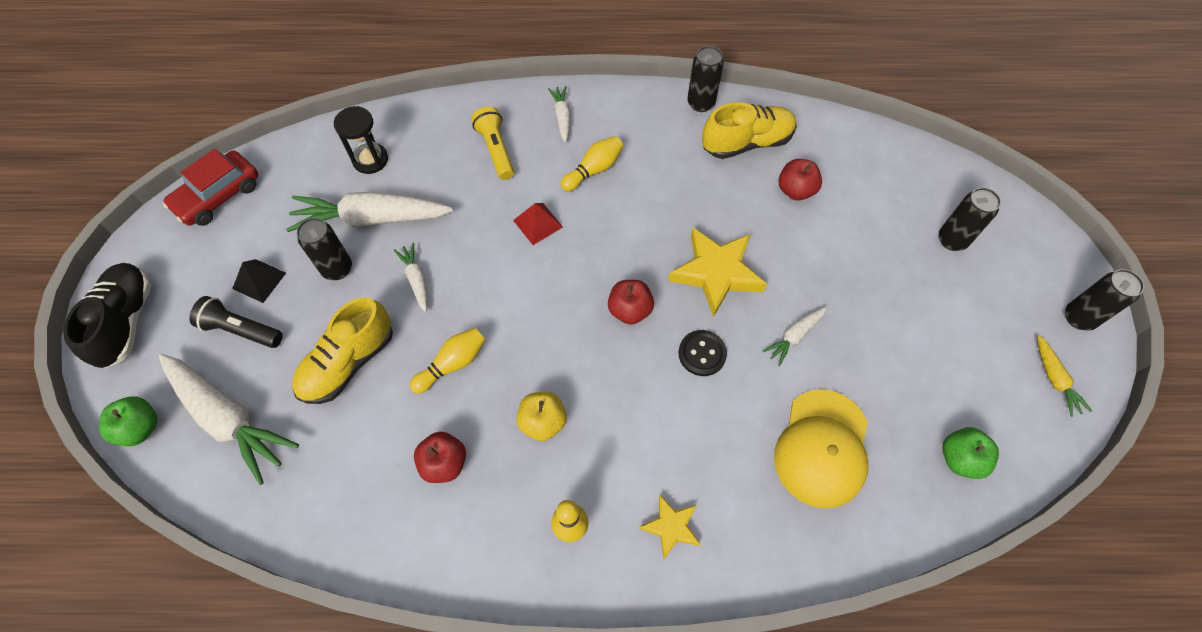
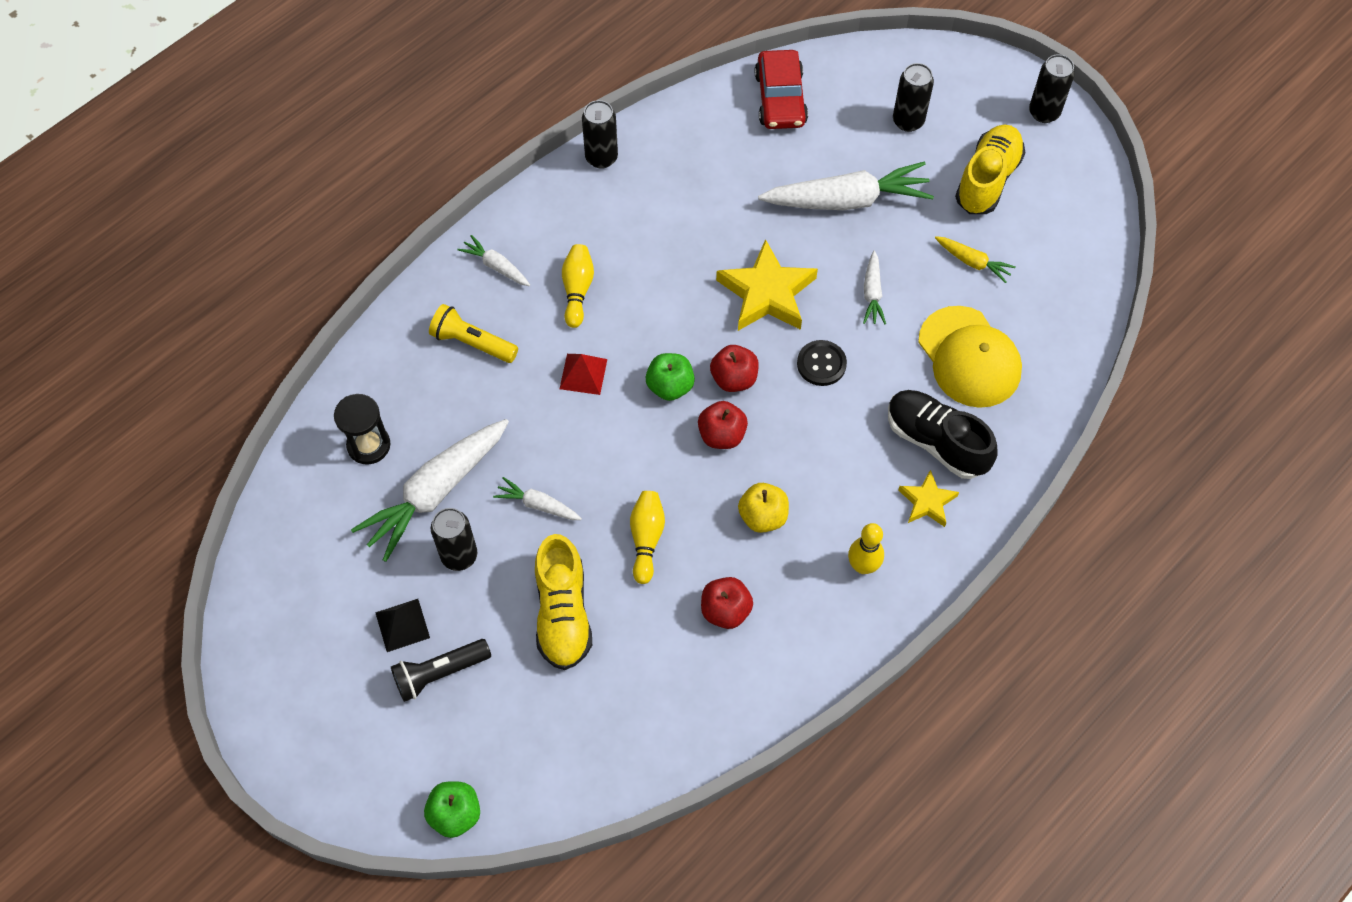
camera: 45 degrees left, 0 degrees up
black shoe [63,263,151,369] -> black shoe moved to [888,390,998,479]
white carrot [159,354,299,485] -> white carrot moved to [758,162,934,210]
red car [163,149,258,226] -> red car moved to [755,50,808,129]
yellow shoe [702,102,796,159] -> yellow shoe moved to [955,124,1025,214]
red apple [779,159,822,200] -> red apple moved to [698,401,748,449]
green apple [943,427,999,479] -> green apple moved to [646,353,695,401]
yellow carrot [1037,335,1092,417] -> yellow carrot moved to [935,236,1016,283]

